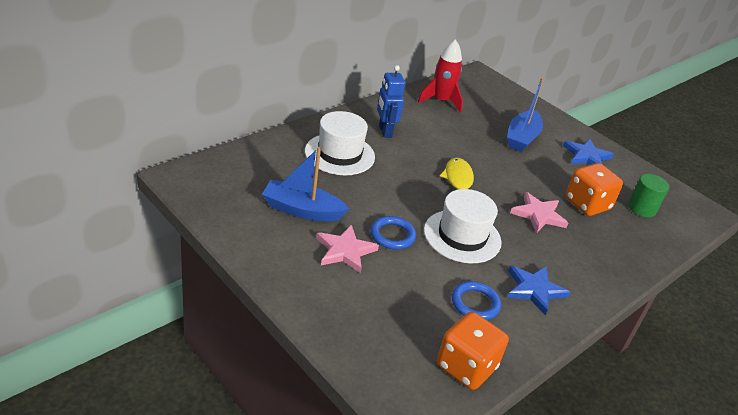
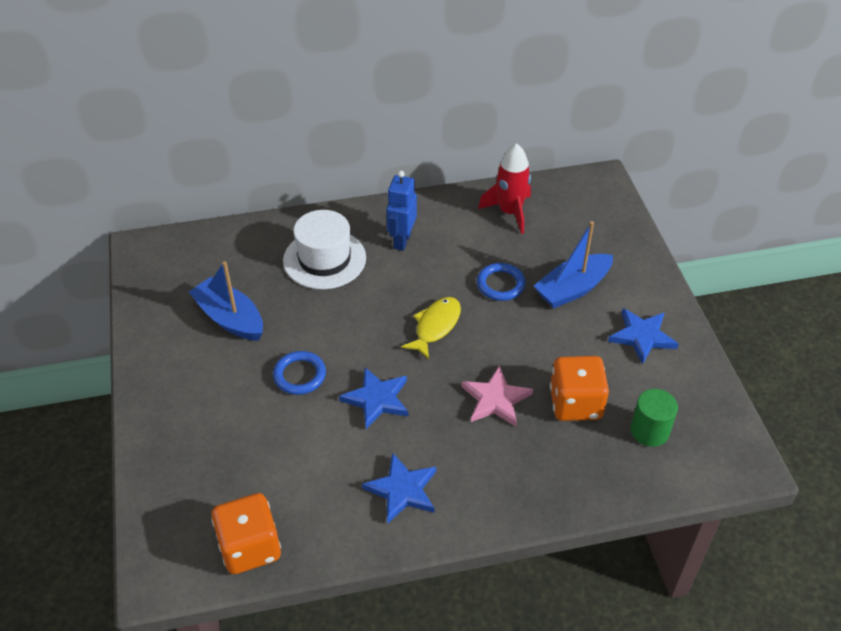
camera: 35 degrees right, 10 degrees up
pink star [316,225,379,273] -> none
white hat [424,189,502,263] -> blue star [339,367,408,429]
blue ring [452,281,501,320] -> blue ring moved to [477,263,526,301]

